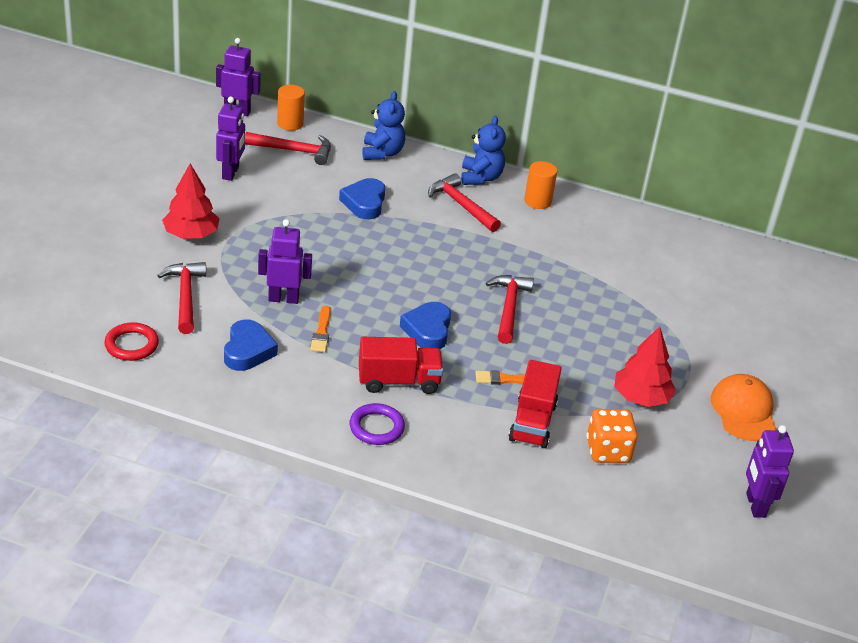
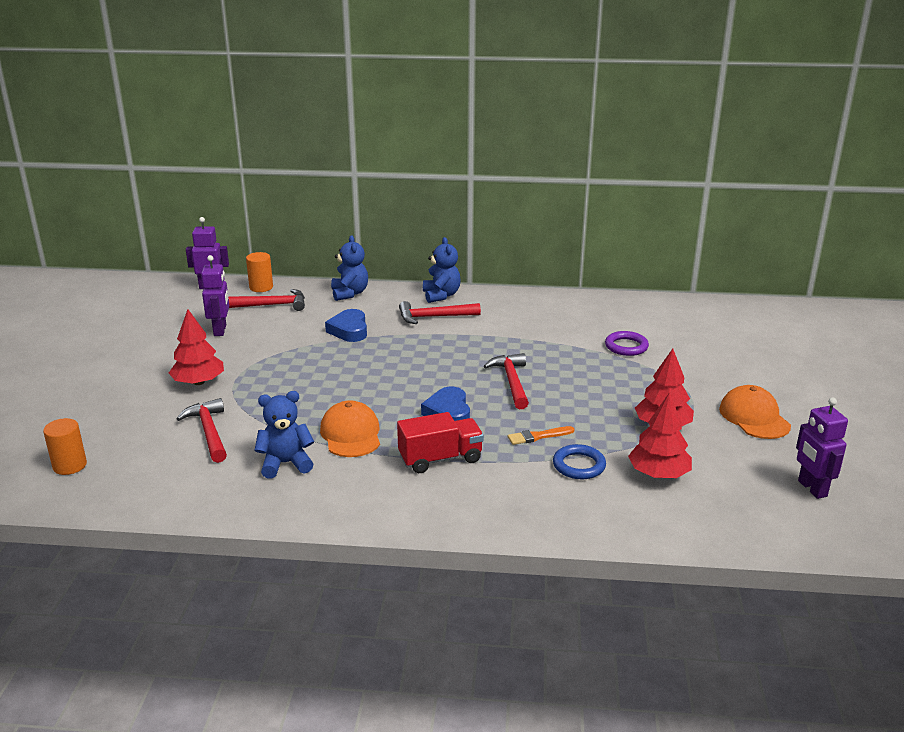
camera: 10 degrees left, 10 degrees down
red ring [104,322,159,361] -> none
blue heart [224,320,278,371] -> blue teddy bear [254,391,314,478]
purple robot [258,219,312,304] -> none
orange brush [310,305,331,353] -> orange cap [320,400,380,457]
purple ring [350,403,405,445] -> purple ring moved to [605,331,649,356]
red hammer [428,173,501,232] -> red hammer turned 45 degrees counterclockwise [399,301,481,324]
red truck [509,360,562,448] -> blue ring [553,444,606,479]
orange cylinder [524,161,557,209] -> orange cylinder moved to [43,418,87,475]
orange dice [586,409,637,463] -> red tree [628,392,692,478]

